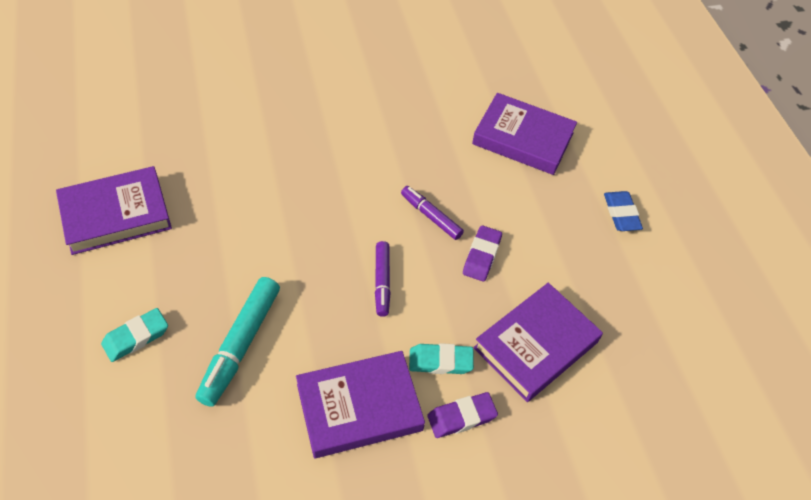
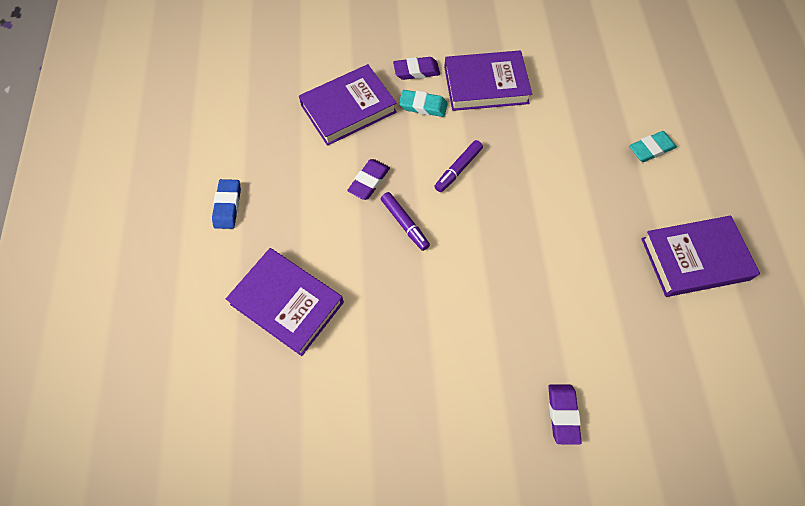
camera: 165 degrees left, 10 degrees up
turquoise marker [195,277,280,407] -> none
purple marker [375,241,391,317] -> purple marker turned 150 degrees counterclockwise [434,140,483,192]
none -> purple eraser [548,384,582,445]

